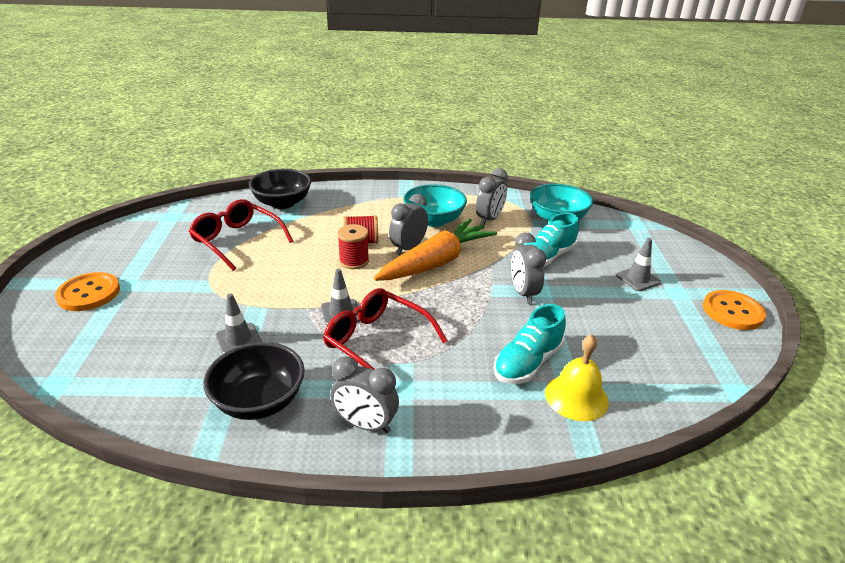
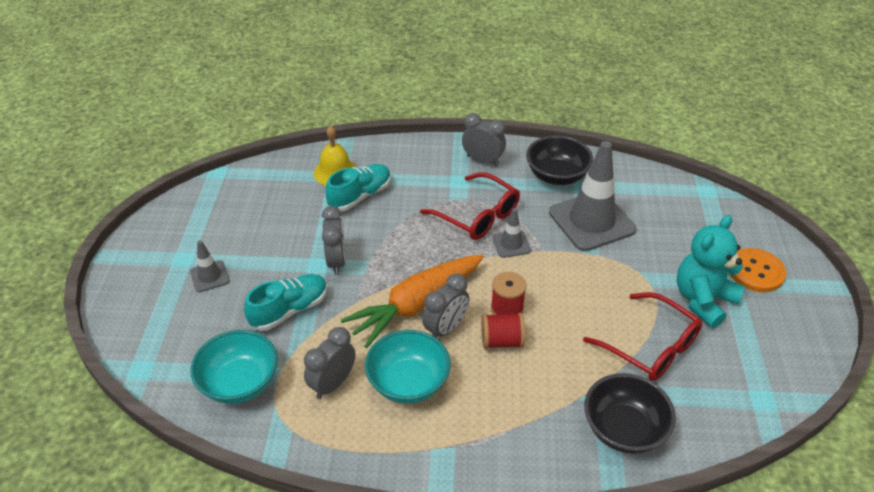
camera: 175 degrees left, 10 degrees up
grey traffic cone [216,293,262,354] -> grey traffic cone [549,141,636,251], size x2.13
orange button [703,290,766,330] -> none
none -> turquoise teddy bear [677,215,745,328]

